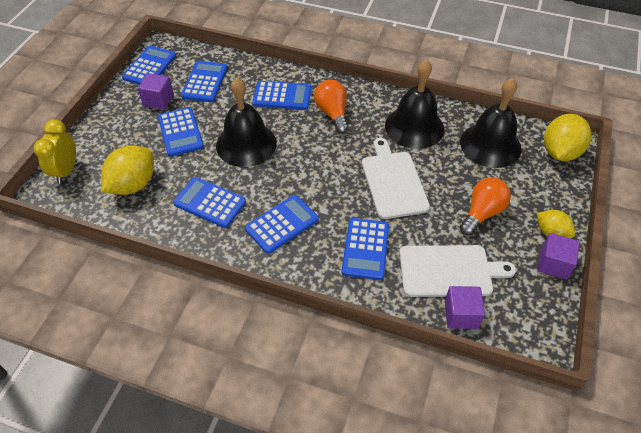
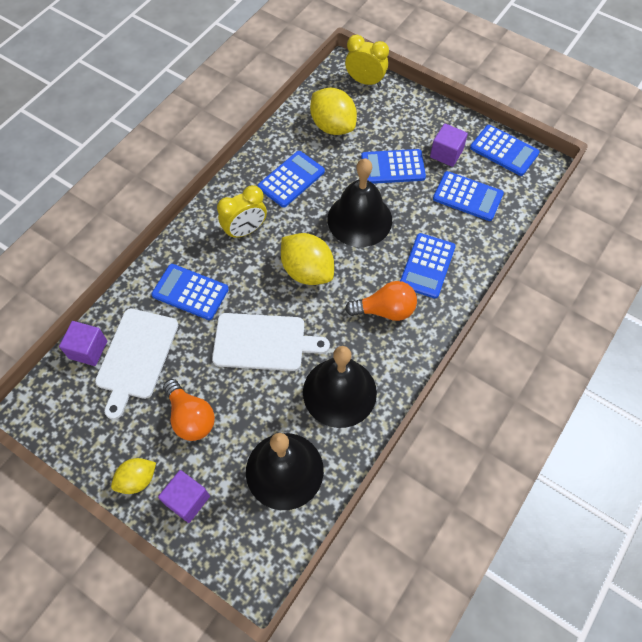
camera: 105 degrees right, 10 degrees up
blue calculator [245,195,319,254] -> yellow clock [217,185,267,239]
purple cube [537,233,580,279] -> purple cube moved to [158,470,210,523]
yellow lemon [544,114,591,161] -> yellow lemon moved to [281,233,334,285]

